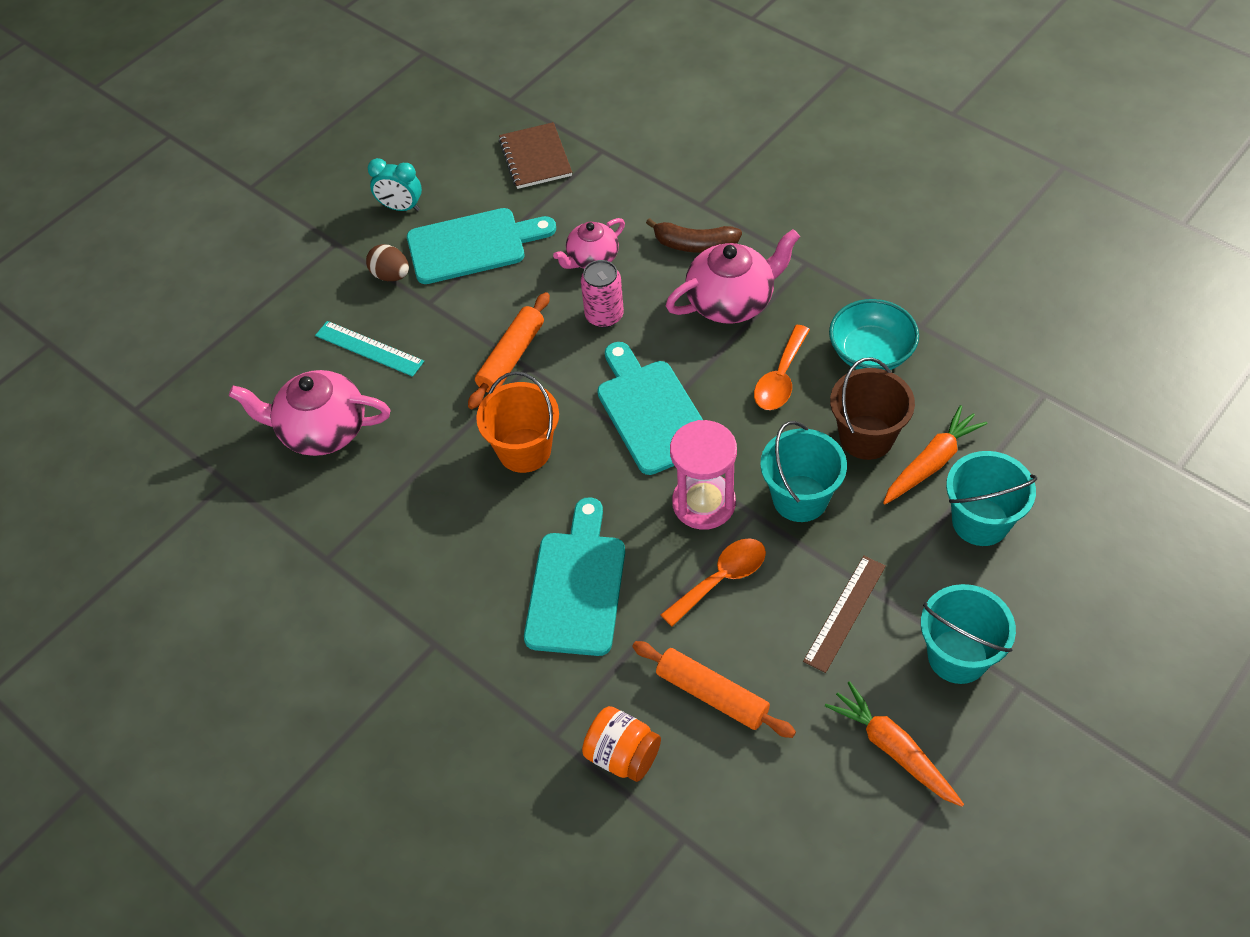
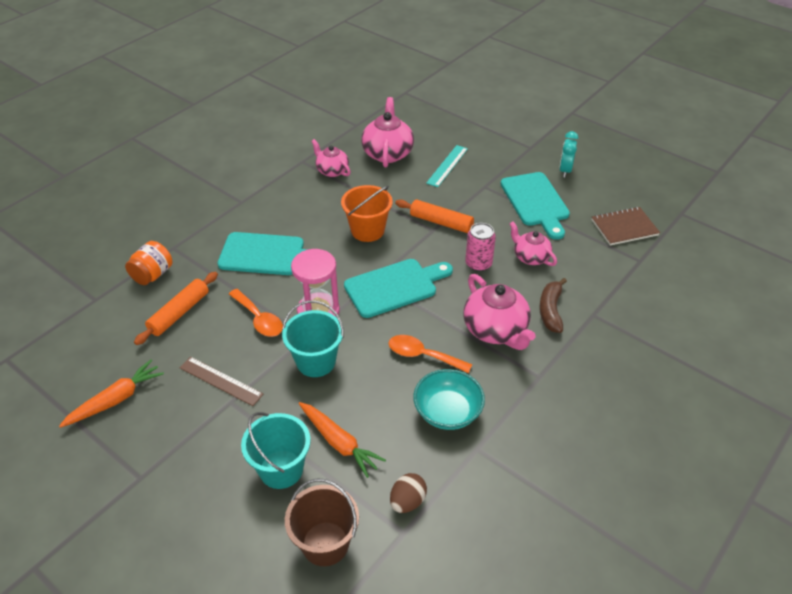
camera: 85 degrees right, 10 degrees down
brown egg [366,244,409,281] -> brown egg moved to [390,473,427,513]
brown bucket [830,357,915,460] -> brown bucket moved to [285,478,359,566]
turquoise bucket [921,584,1016,684] -> none
none -> pink teapot [311,139,351,177]

